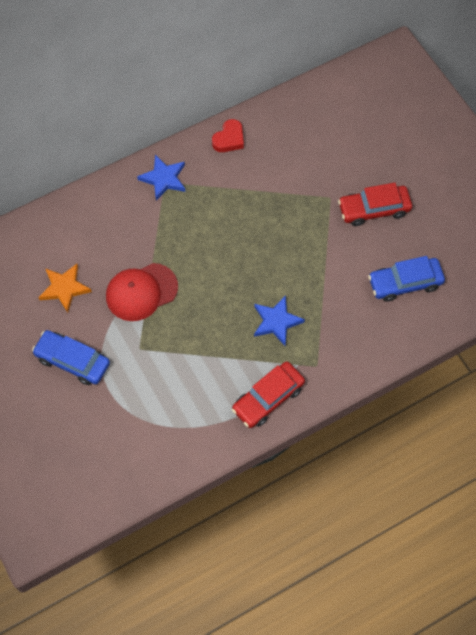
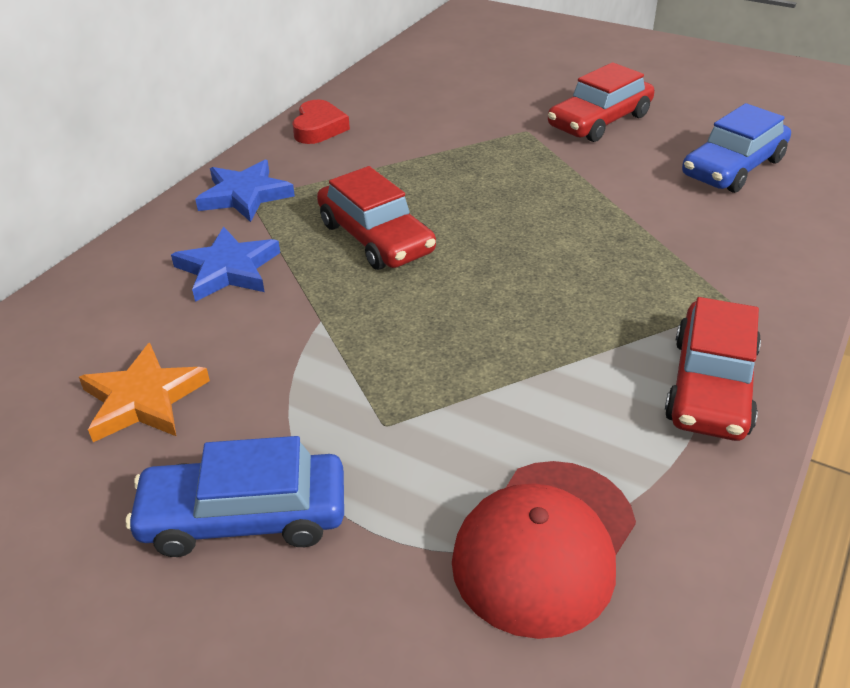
camera: 30 degrees left, 25 degrees down
red cap [106,263,178,321] -> red cap moved to [452,461,636,639]
blue star [254,295,305,346] -> blue star moved to [171,227,280,302]
none -> red car [317,166,436,270]

